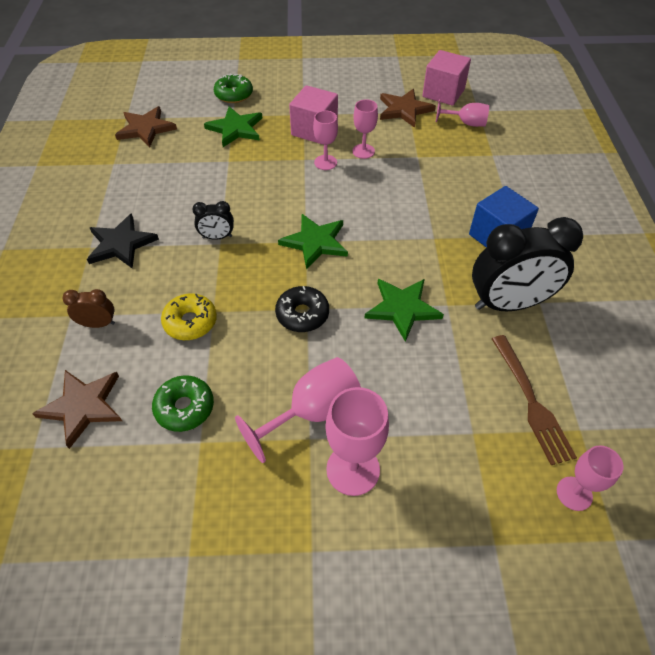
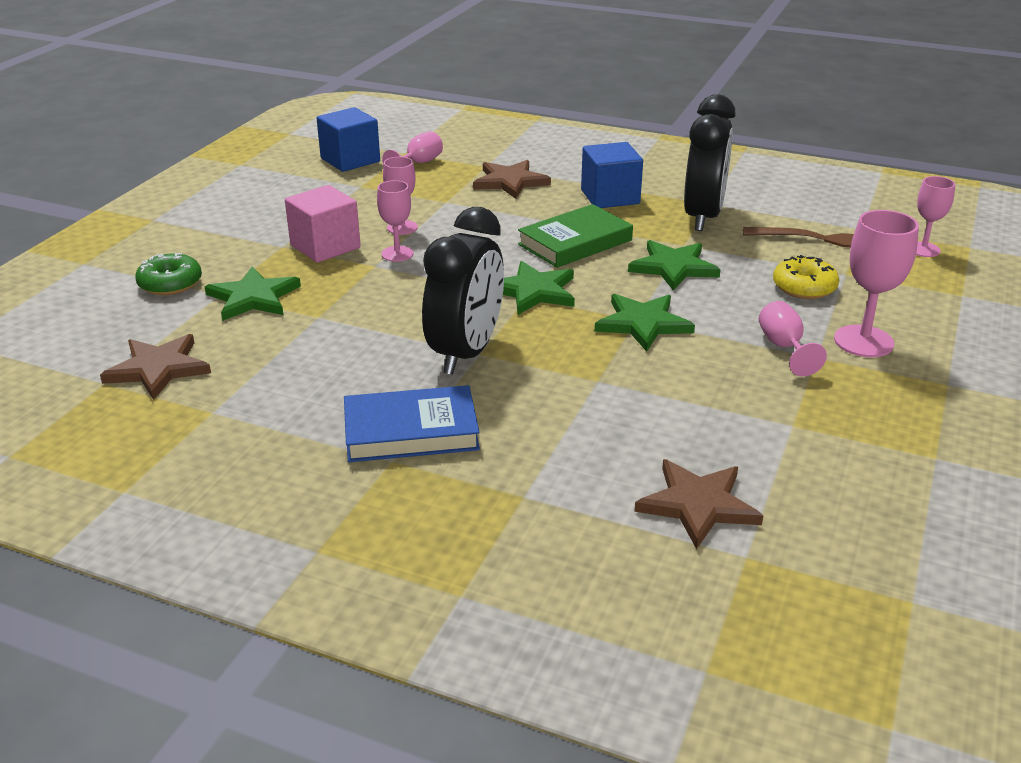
camera: 65 degrees left, 20 degrees down
brown clock [62,289,115,328] -> none
black star [87,213,159,269] -> blue book [344,385,480,462]
green donut [152,375,214,432] -> none
yellow donut [161,293,217,340] -> yellow donut moved to [773,255,839,299]
black clock [192,201,234,240] -> black clock [422,207,504,375], size x2.19
pink goblet [235,357,361,463] -> pink goblet [759,301,827,377], size x0.63
black donut [275,286,329,332] -> green star [595,294,695,352]
brown star [380,89,436,128] -> brown star moved to [473,160,551,199]
pink cube [422,50,471,106] -> blue cube [317,107,380,172]
none -> green book [518,204,633,268]

